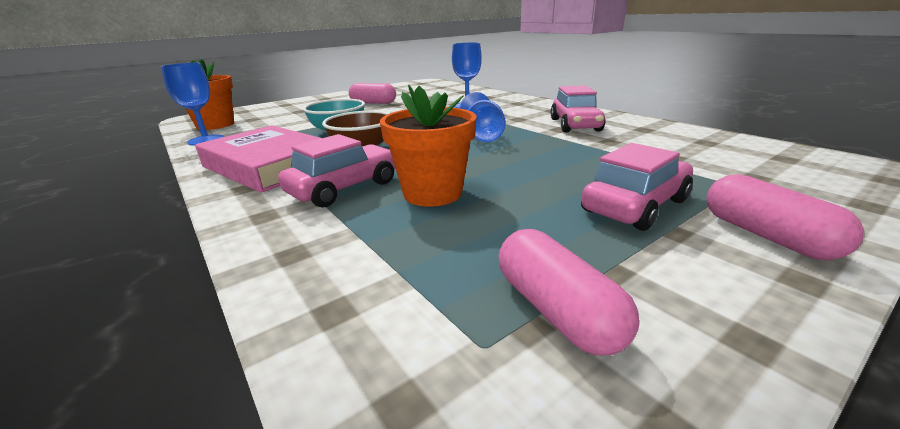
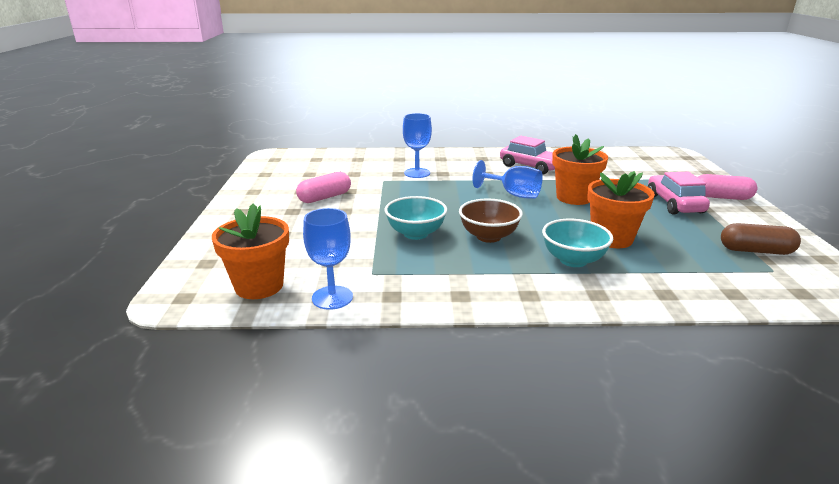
camera: 55 degrees left, 0 degrees up
pink book [195,125,322,193] -> none
pink car [278,134,395,207] -> turquoise bowl [542,219,613,267]
pink capsule [498,229,639,356] -> brown capsule [721,223,801,255]
none -> orange flower pot [552,134,608,205]

